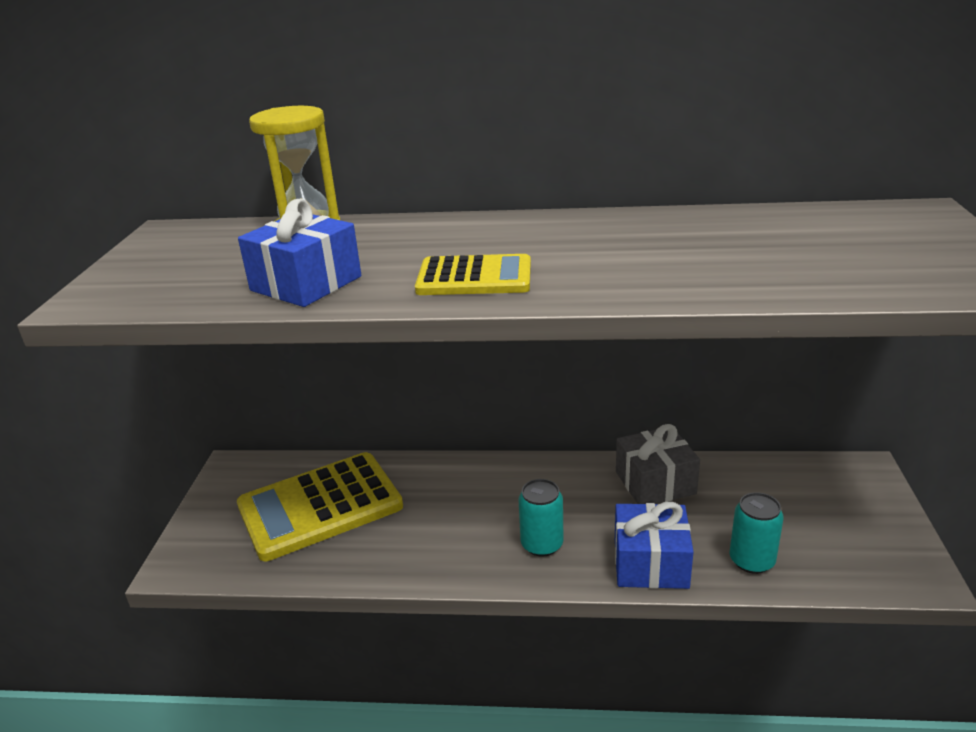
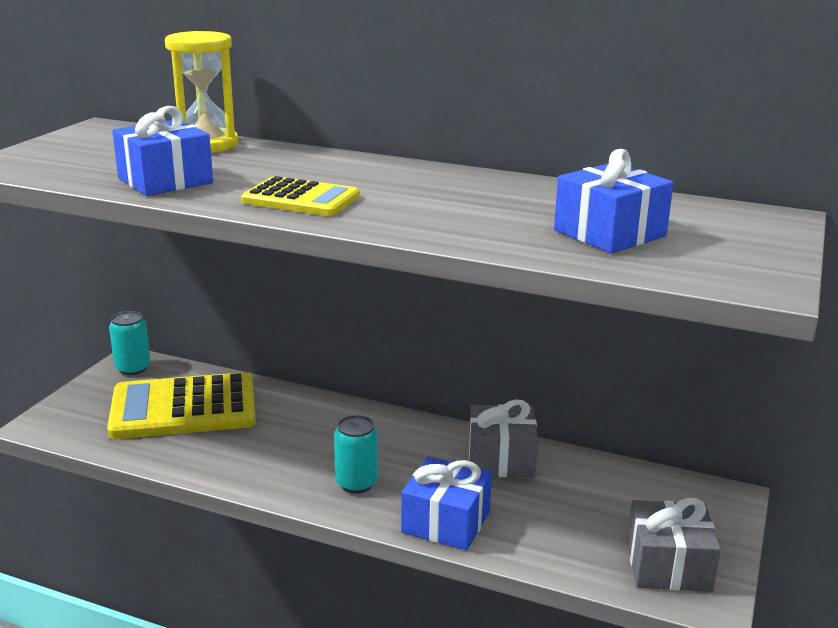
camera: 15 degrees right, 5 degrees down
turquoise can [729,492,784,574] -> turquoise can moved to [109,311,151,375]
none -> blue gift [554,149,674,253]
none -> grey gift [627,498,721,592]

